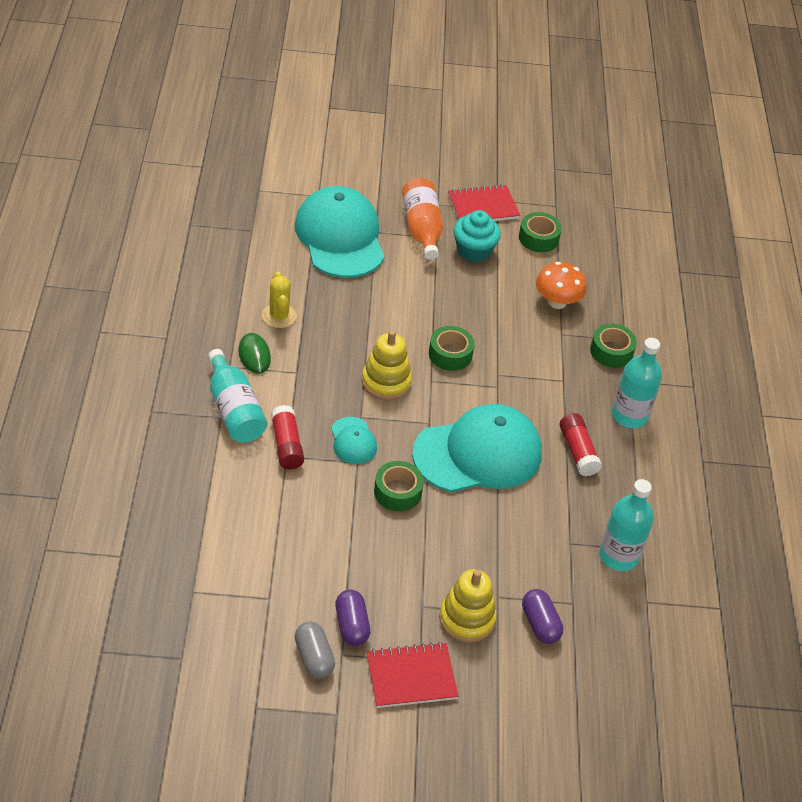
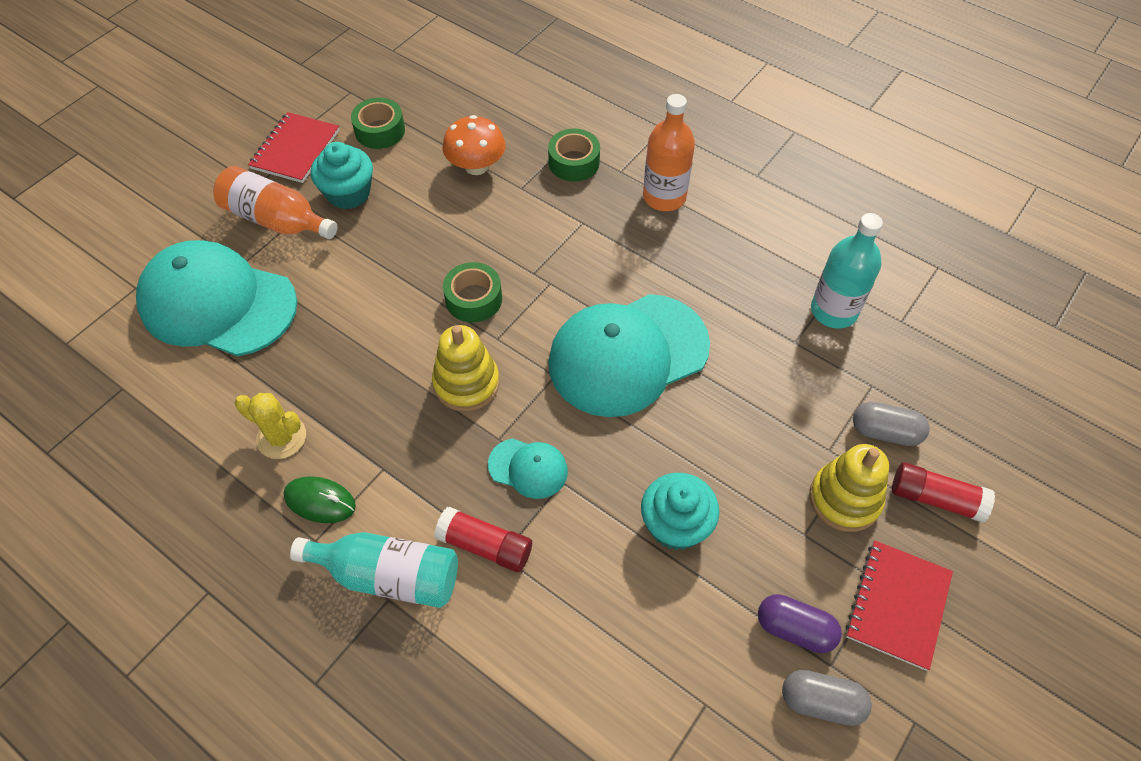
camera: 50 degrees left, 10 degrees up
green tape [374,461,424,511] -> none
turquoise cap [412,404,542,492] -> turquoise cap turned 135 degrees counterclockwise [548,294,710,417]
purple capsule [522,589,563,644] -> grey capsule [853,402,930,446]
red glue stick [560,413,602,476] -> red glue stick moved to [892,462,995,523]
turquoise bottle [612,338,662,428] -> orange bottle [643,94,695,211]
none -> turquoise cupcake [641,473,720,550]

